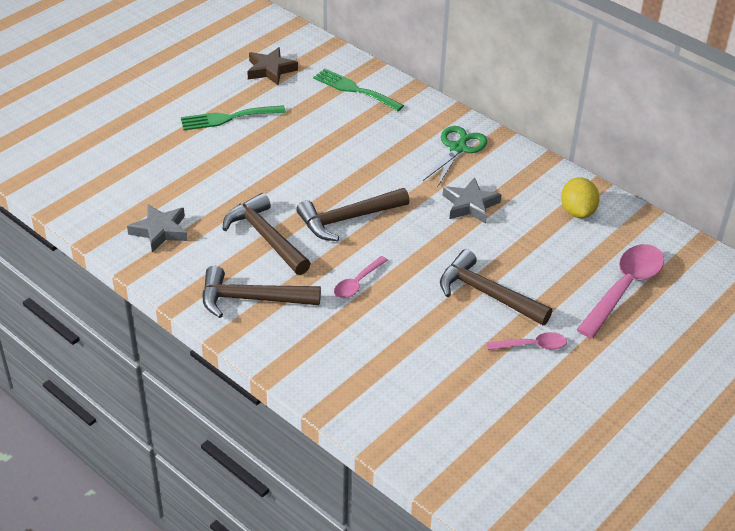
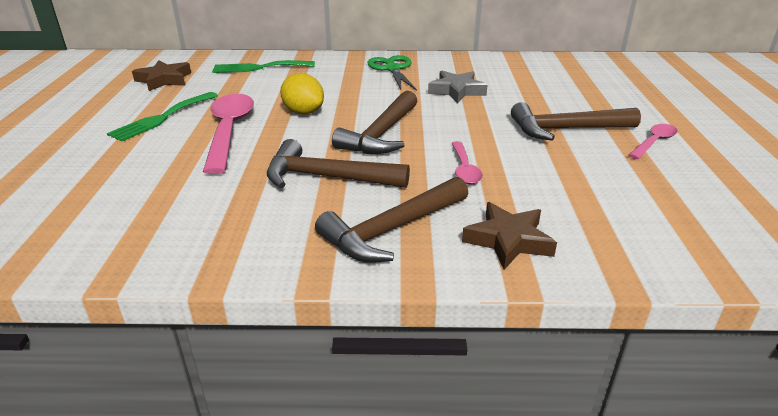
camera: 40 degrees left, 10 degrees down
grey star [127,204,188,253] -> none
yellow lemon [561,177,600,218] -> yellow lemon moved to [280,73,324,115]
pink spoon [576,244,664,338] -> pink spoon moved to [203,94,254,174]
none -> brown star [462,202,557,270]

